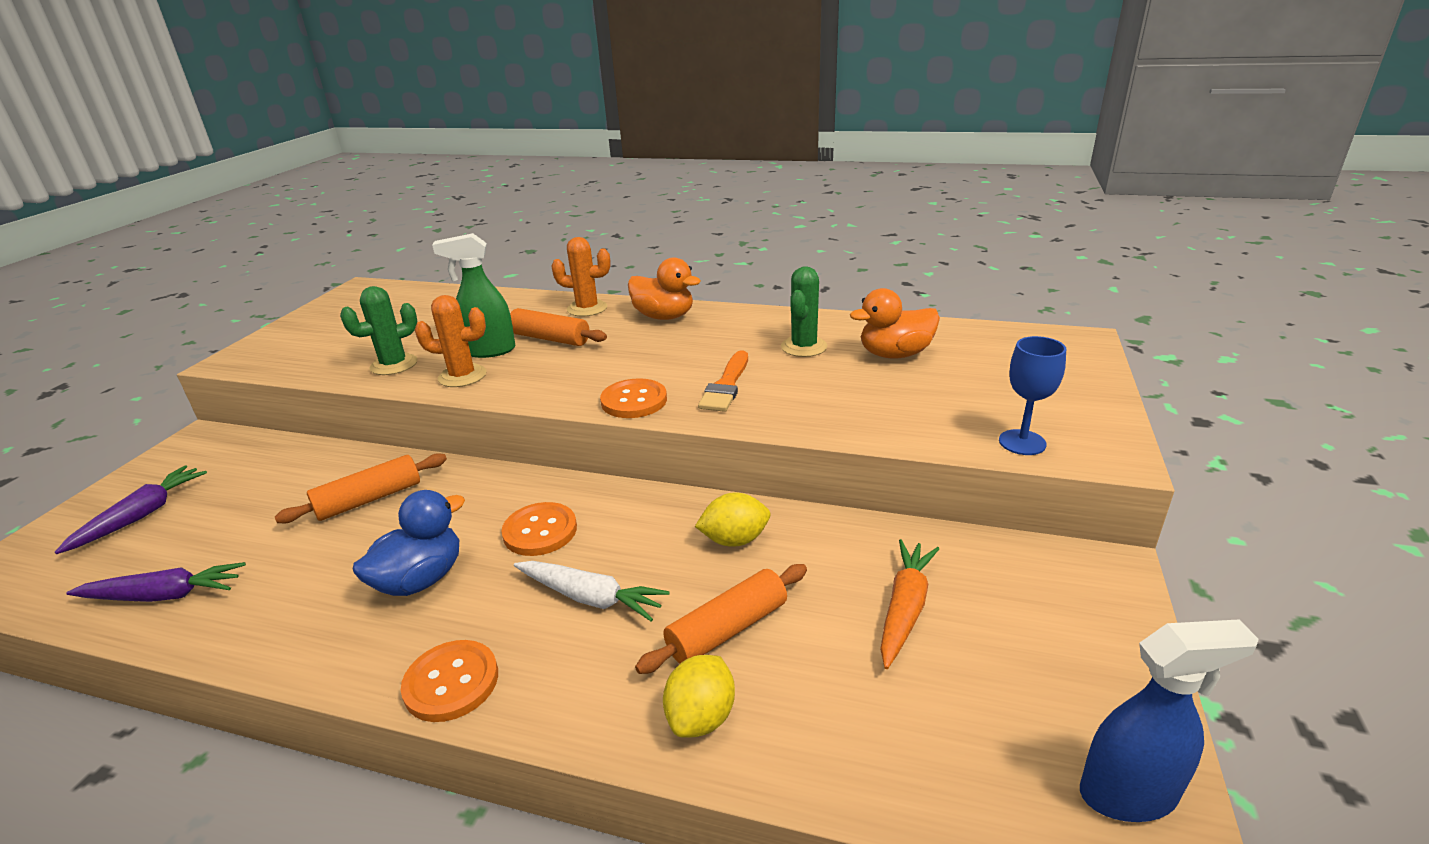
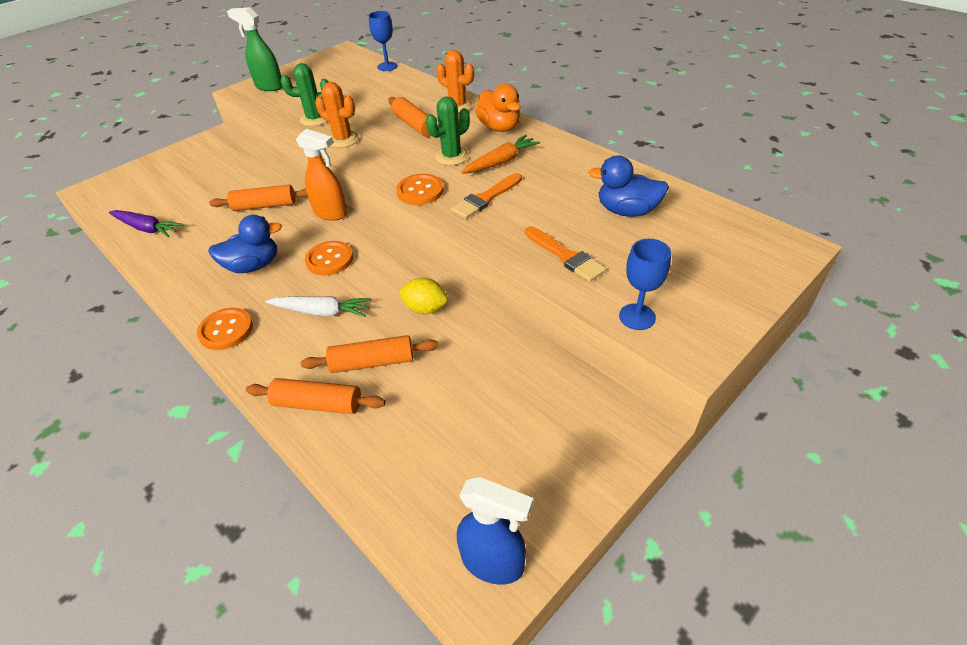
camera: 30 degrees right, 15 degrees up
purple carrot [54,465,207,554] -> none
green spray bottle [432,233,516,358] -> green spray bottle moved to [227,7,282,91]
white carrot [514,561,670,622] -> white carrot turned 45 degrees counterclockwise [266,296,371,317]
yellow lemon [663,655,735,738] -> orange rolling pin [246,378,385,414]
green cactus [781,266,827,357] -> green cactus moved to [426,96,470,166]
orange duck [850,288,940,358] -> blue duck [588,155,669,217]
orange carrot [880,539,939,669] -> orange carrot moved to [461,135,540,174]
none -> orange spray bottle [296,129,348,221]
none -> blue goblet [369,11,398,71]
none -> orange brush [525,226,606,282]

